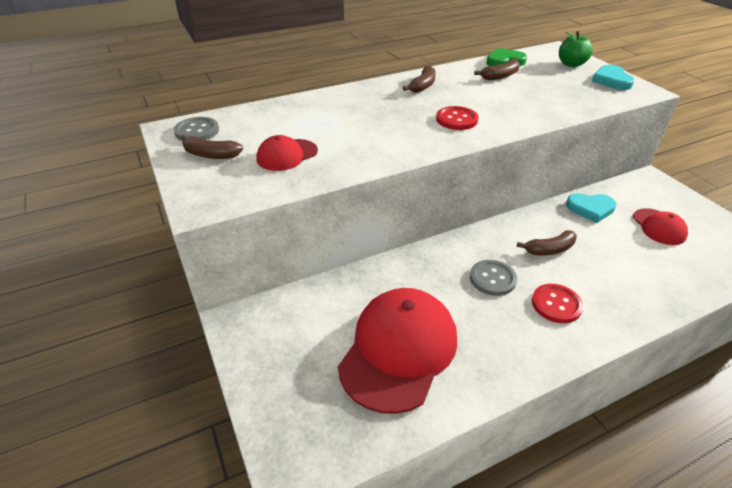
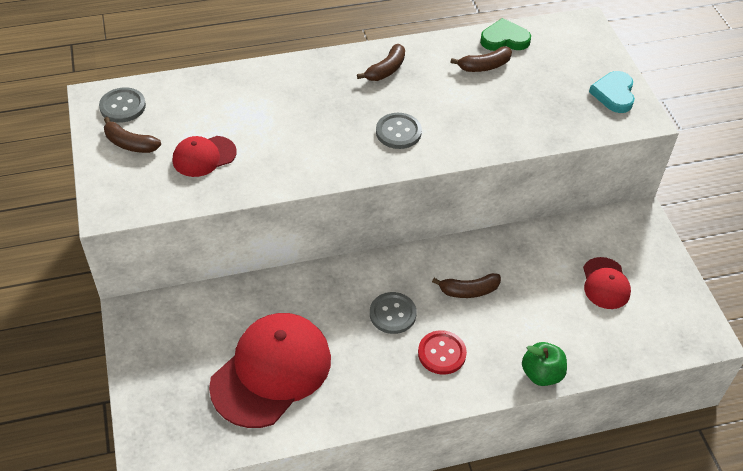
camera: 10 degrees right, 10 degrees up
red button [436,106,479,130] -> grey button [376,113,422,149]
green apple [559,31,593,67] -> green apple moved to [522,342,567,386]
turquoise heart [566,193,616,223] -> none

